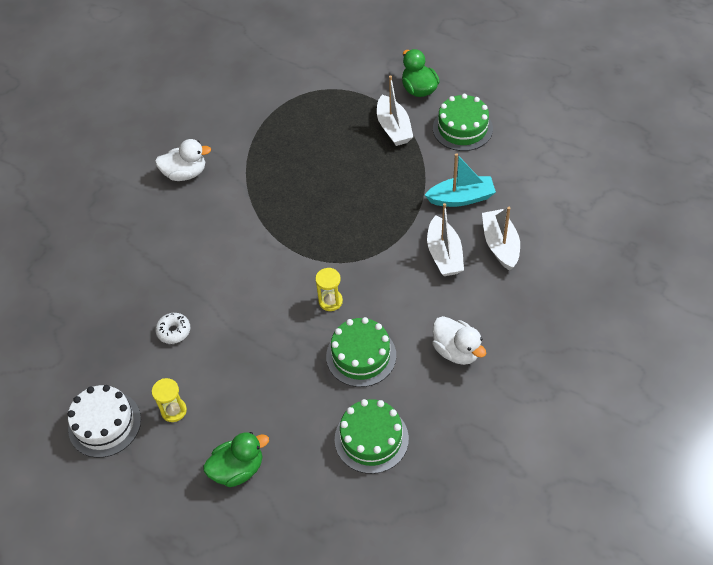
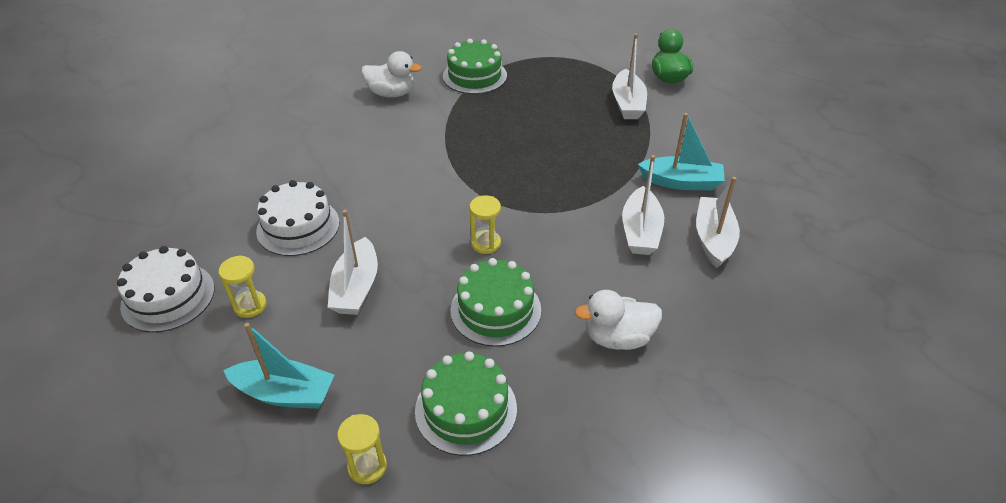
camera: 15 degrees right, 10 degrees down
white donut [155,313,190,344] -> white cake [256,180,339,256]
green duck [203,432,269,487] -> turquoise boat [223,323,334,409]
white duck [432,316,486,365] -> white duck turned 105 degrees clockwise [574,290,662,350]
green cake [433,94,493,151] -> green cake moved to [443,39,507,94]
none -> white boat [328,210,378,315]
none -> yellow hourglass [337,414,387,484]

